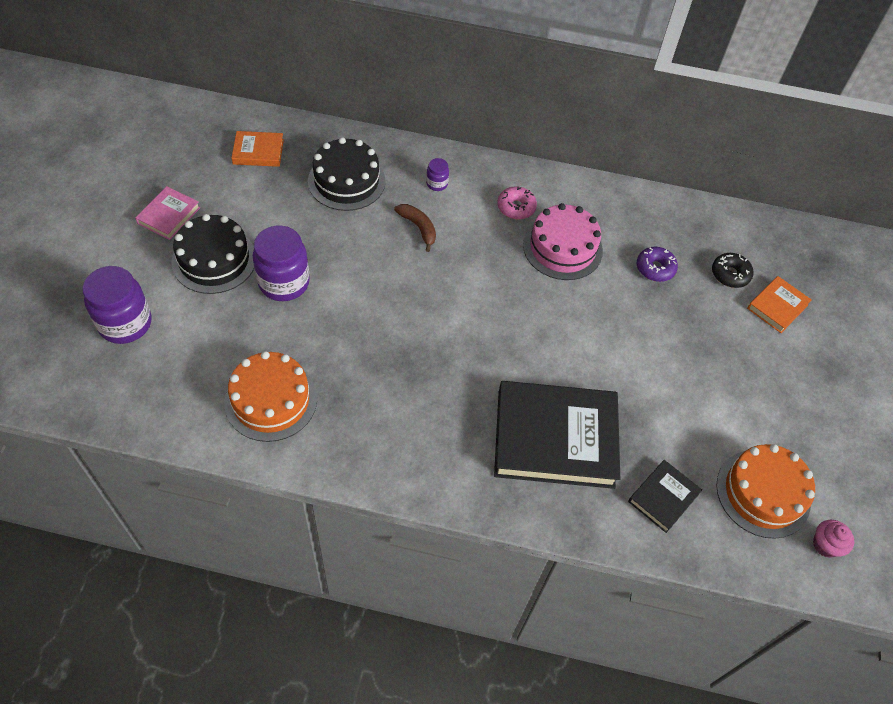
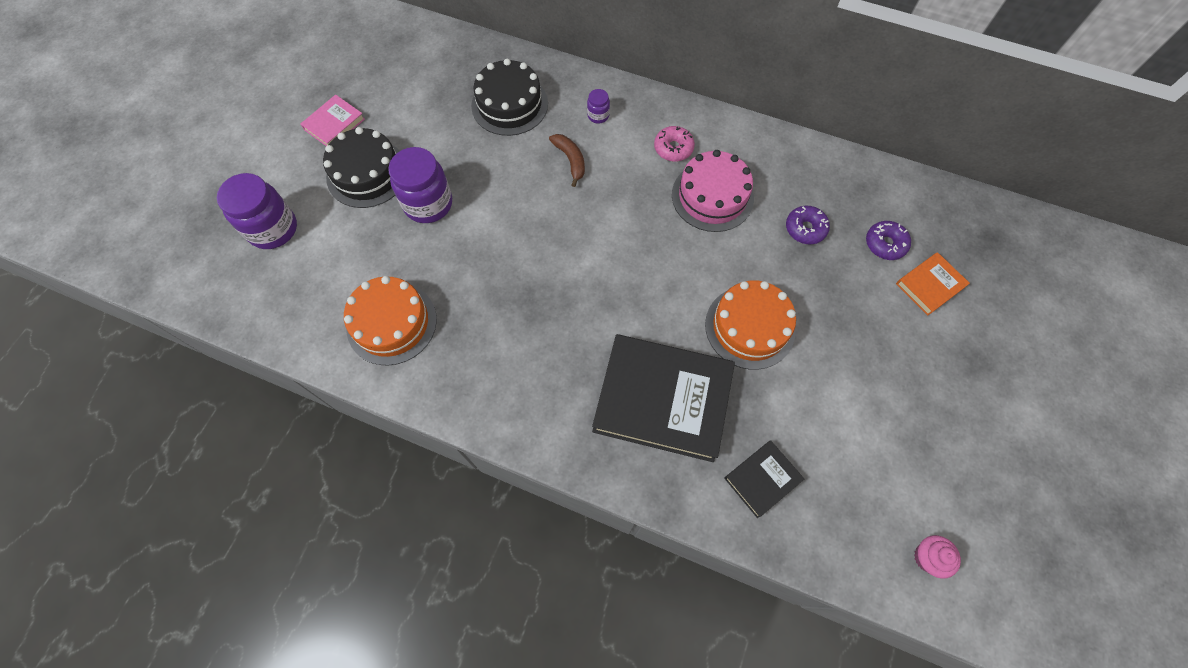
camera: 15 degrees right, 10 degrees up
orange book [231,131,284,167] -> none
black donut [712,253,754,288] -> purple donut [866,221,911,260]
orange cake [716,444,815,539] -> orange cake moved to [705,280,796,370]

